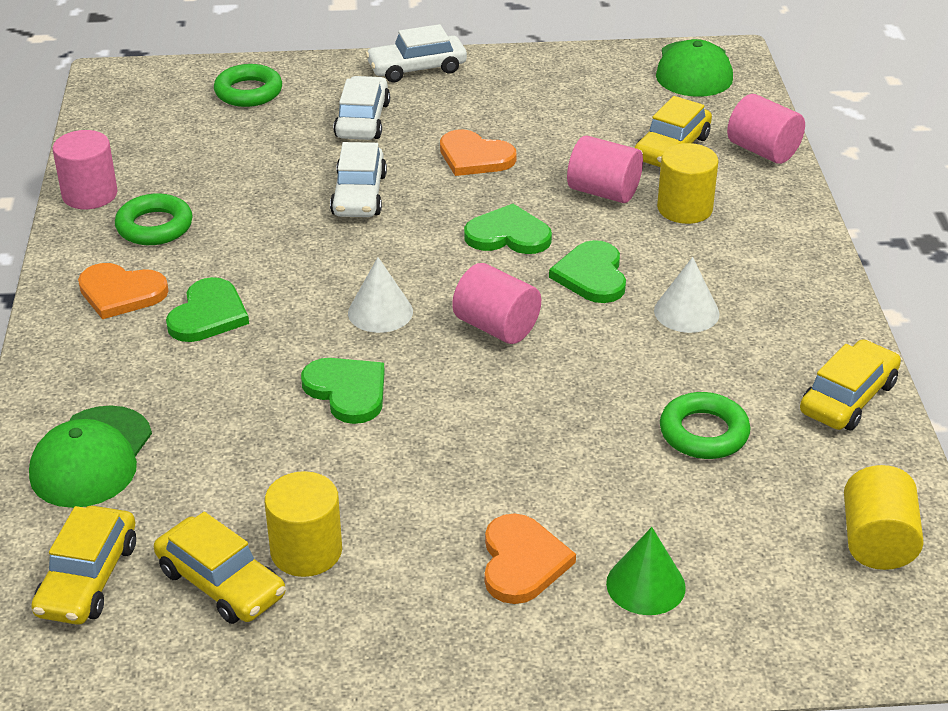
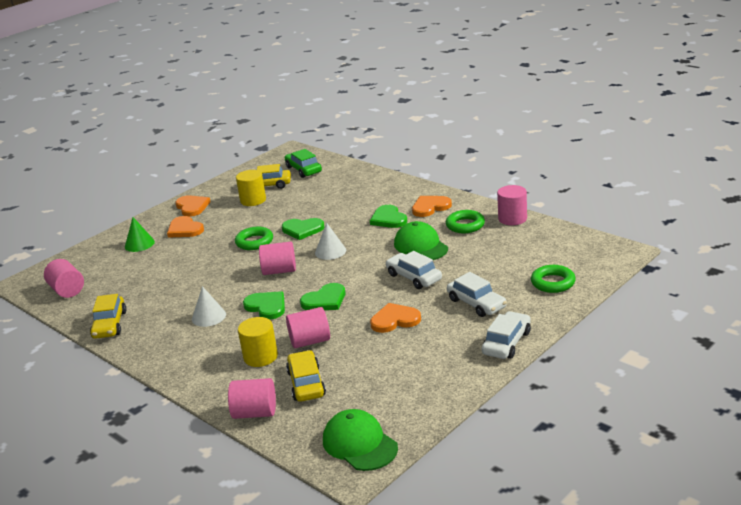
camera: 140 degrees right, 10 degrees down
green cap [29,405,152,508] -> green cap moved to [394,221,448,260]
yellow car [31,506,136,625] -> green car [285,149,322,178]
green ring [660,392,750,459] -> green ring moved to [235,227,273,250]
yellow cylinder [844,465,924,570] -> pink cylinder [44,259,84,298]
none -> orange heart [175,195,211,217]

